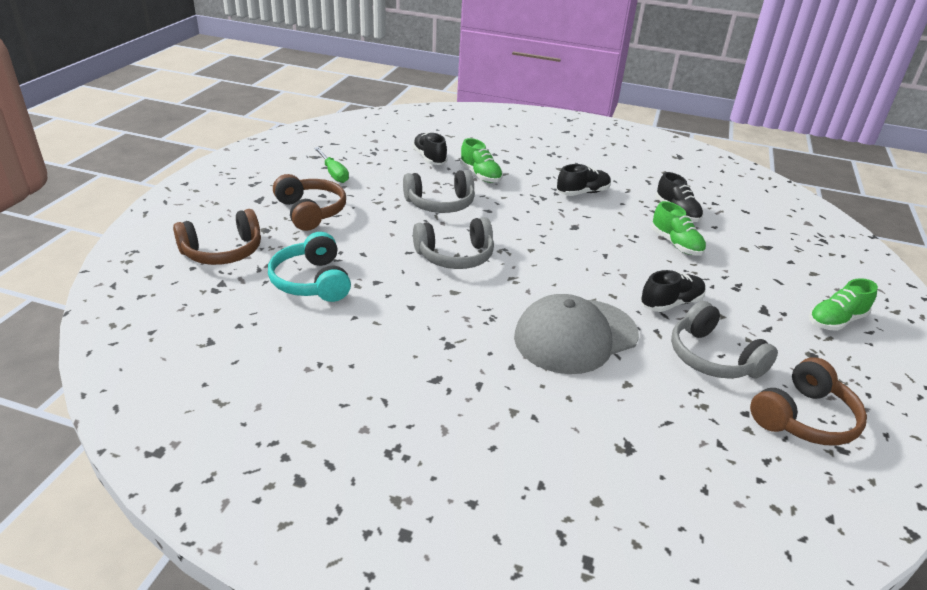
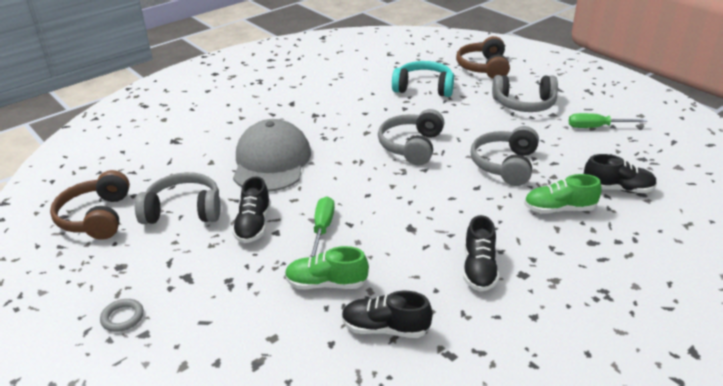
camera: 125 degrees right, 0 degrees up
brown headphones [273,174,346,231] -> grey headphones [492,75,558,112]
green shoe [809,278,878,331] -> grey ring [100,299,144,332]
none -> green screwdriver [310,196,335,257]

